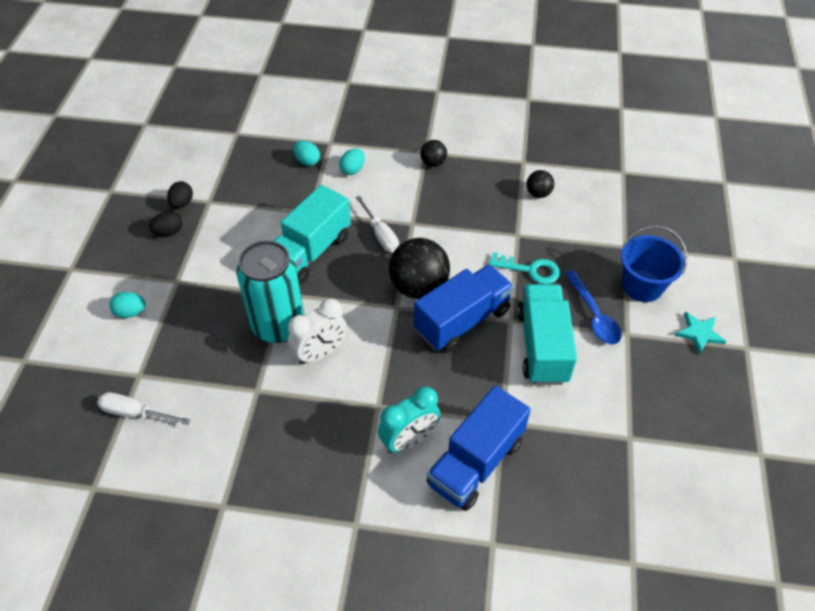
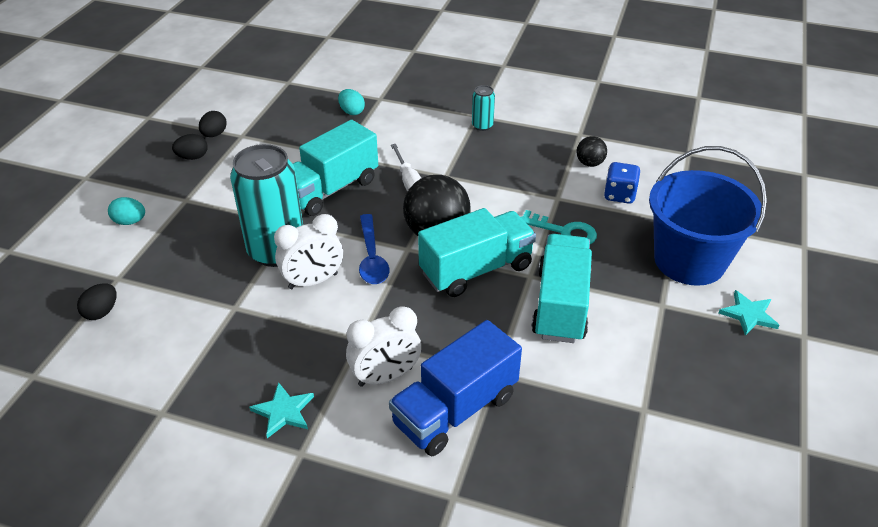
camera: 10 degrees right, 10 degrees down
white screwdriver [97,392,190,425] -> black egg [77,283,117,320]
turquoise egg [339,149,365,175] -> none
turquoise clock [378,386,441,453] -> white clock [346,306,421,387]
blue truck [414,264,514,352] -> turquoise truck [418,208,536,297]
black ball [420,140,447,167] -> turquoise can [472,85,495,131]
blue spoon [565,270,622,344] -> blue spoon moved to [359,214,389,284]
blue bucket [621,226,687,302] -> blue bucket [649,146,767,286], size x1.51
none -> turquoise star [249,382,314,438]
none -> blue dice [604,162,640,204]

